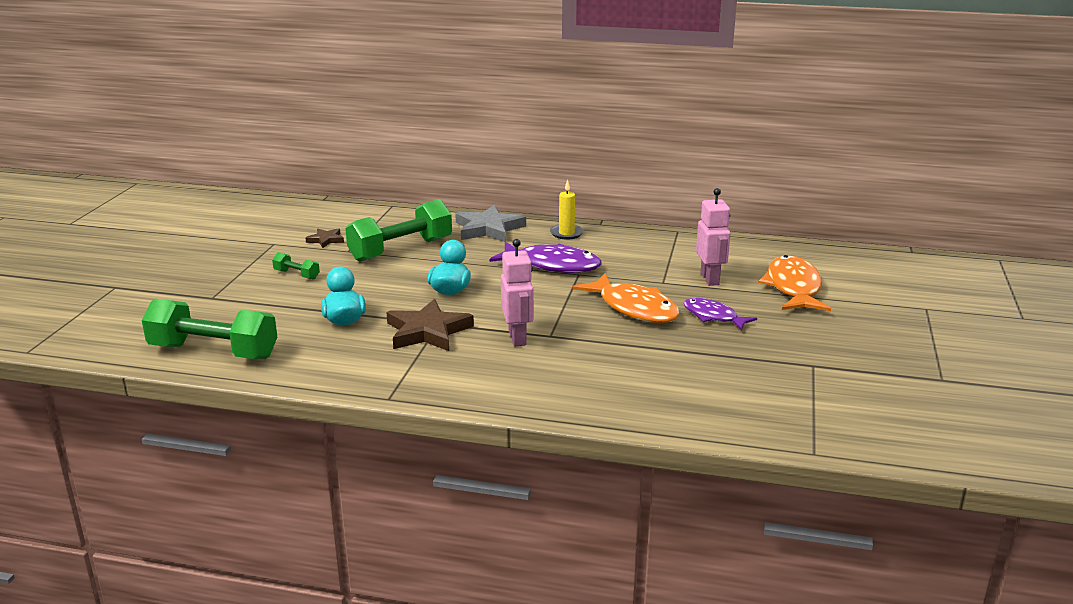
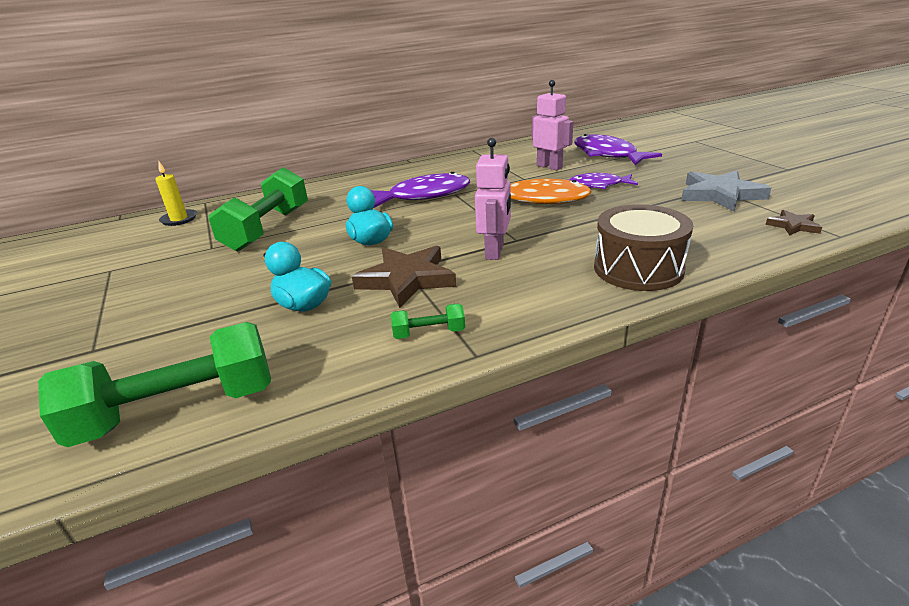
camera: 35 degrees left, 5 degrees up
green dumbbell [272,252,320,280] -> green dumbbell moved to [391,304,465,339]
brown star [306,228,344,248] -> brown star moved to [766,210,822,235]
grey star [455,205,526,242] -> grey star moved to [681,170,771,212]
pink robot [501,239,534,346] -> pink robot turned 60 degrees clockwise [475,138,511,260]
yellow candle [550,179,584,240] -> yellow candle moved to [155,161,197,226]
orange fish [758,255,831,311] -> purple fish [574,134,662,165]
none -> brown drum [594,204,693,291]

